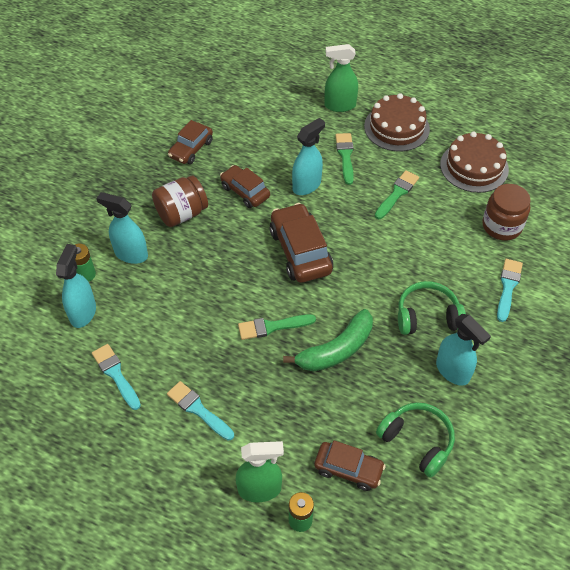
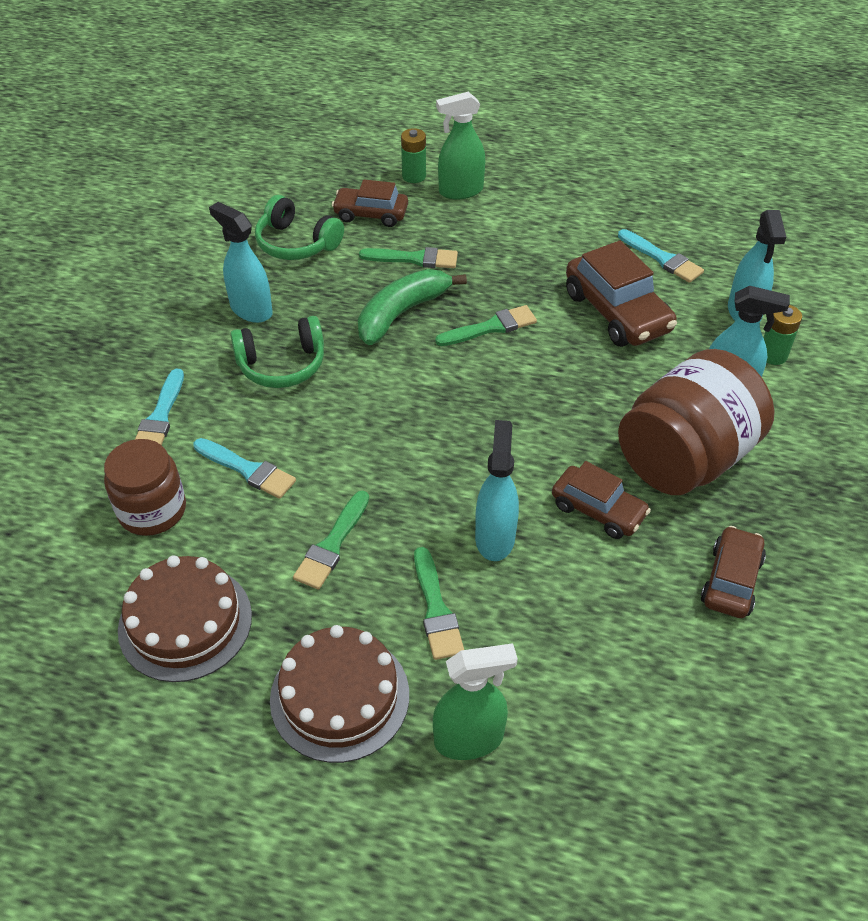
camera: 170 degrees right, 5 degrees down
brown jar [152,175,208,227] -> brown jar [618,349,775,495], size x1.61
turquoise brush [167,381,234,441] -> turquoise brush moved to [193,438,296,499]
brown car [270,203,333,283] -> brown car moved to [566,240,677,347]
turquoise spray bottle [292,118,325,195] -> turquoise spray bottle turned 150 degrees clockwise [475,420,519,561]
none -> green brush [359,247,458,268]

